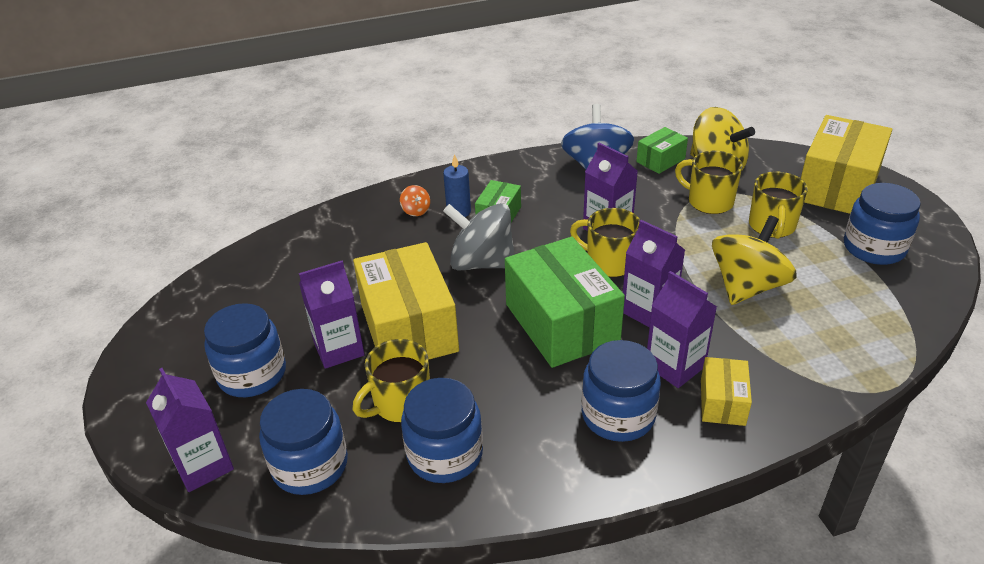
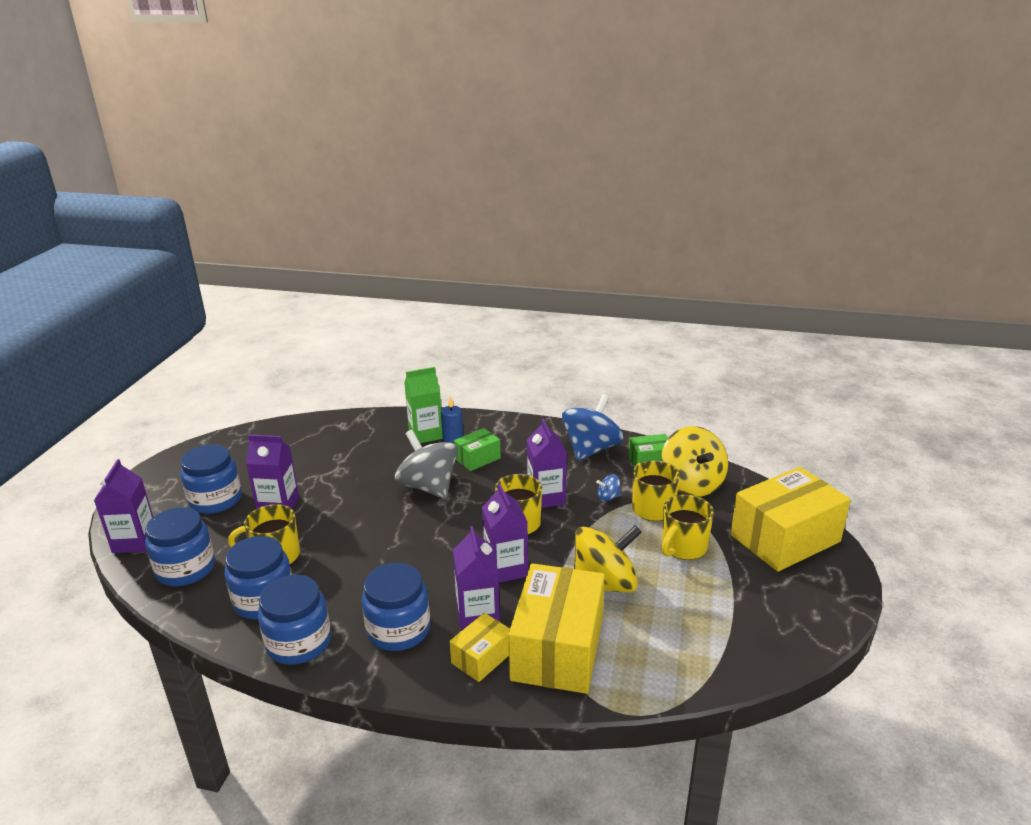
camera: 30 degrees right, 10 degrees down
yellow box [353,242,459,360] -> yellow box moved to [508,563,605,694]
orange spinning top [400,185,430,216] -> green carton [404,367,443,443]
green box [505,237,625,368] -> none
blue jar [844,183,921,265] -> blue jar moved to [258,575,331,665]
none -> blue spinning top [596,475,621,502]

